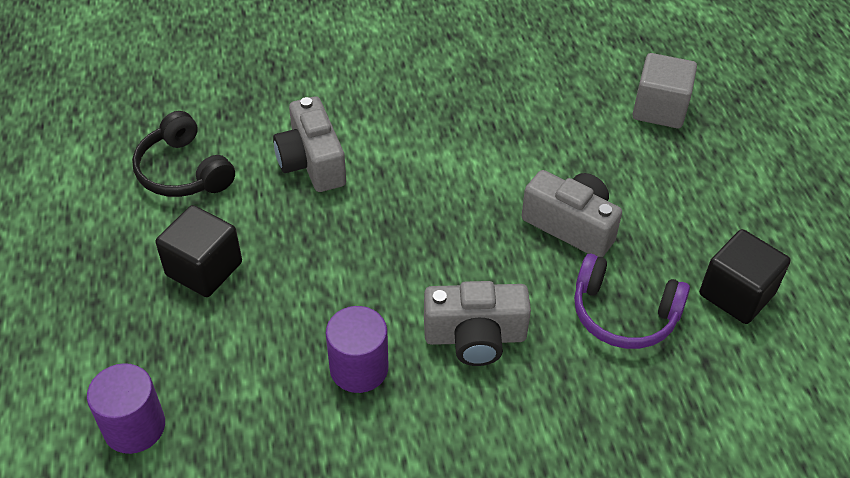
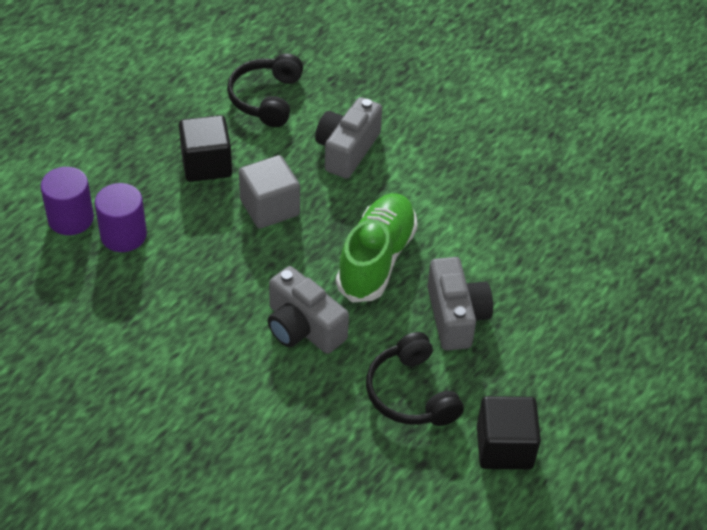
camera: 45 degrees right, 0 degrees up
purple cylinder [326,306,388,393] -> purple cylinder moved to [95,183,147,252]
purple headphones [574,254,690,349] -> black headphones [366,332,464,426]
grey cube [633,53,697,128] -> grey cube moved to [239,155,300,229]
none -> green shoe [336,193,418,303]

